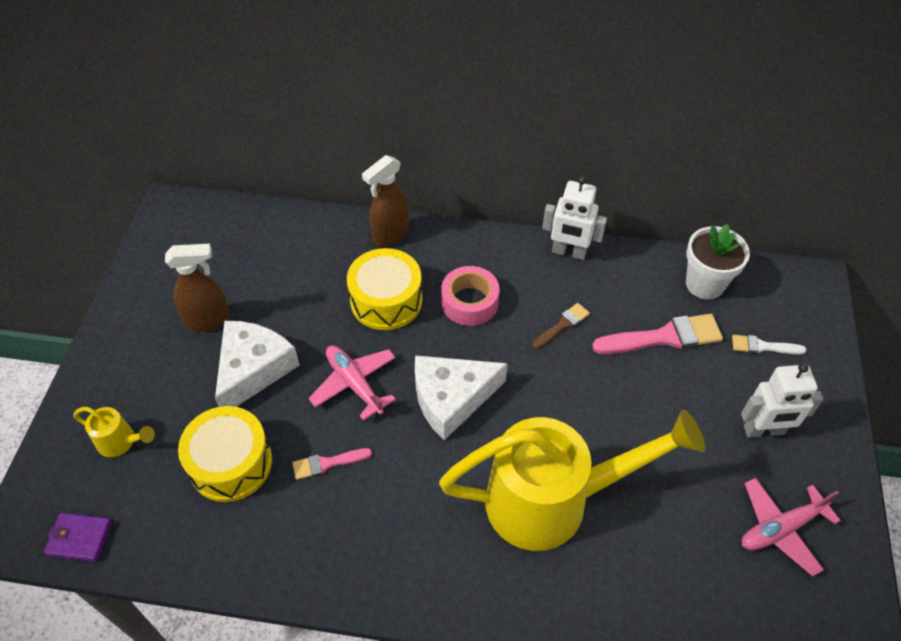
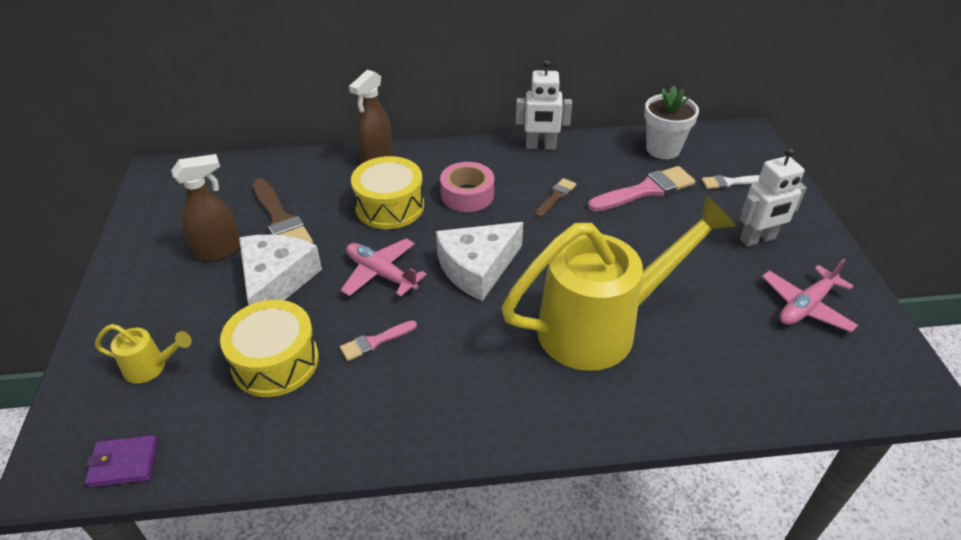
camera: 15 degrees left, 10 degrees down
none -> brown brush [253,179,313,244]

